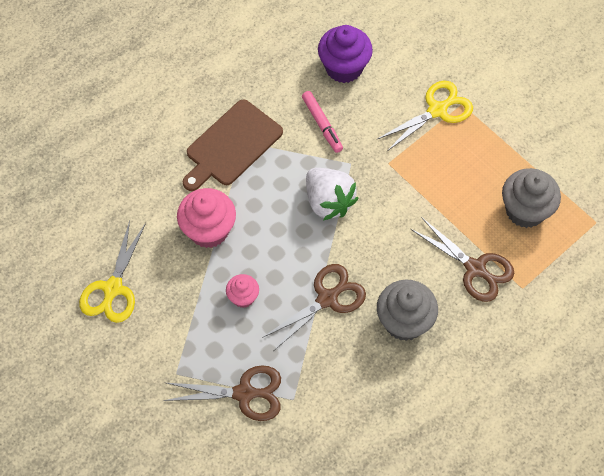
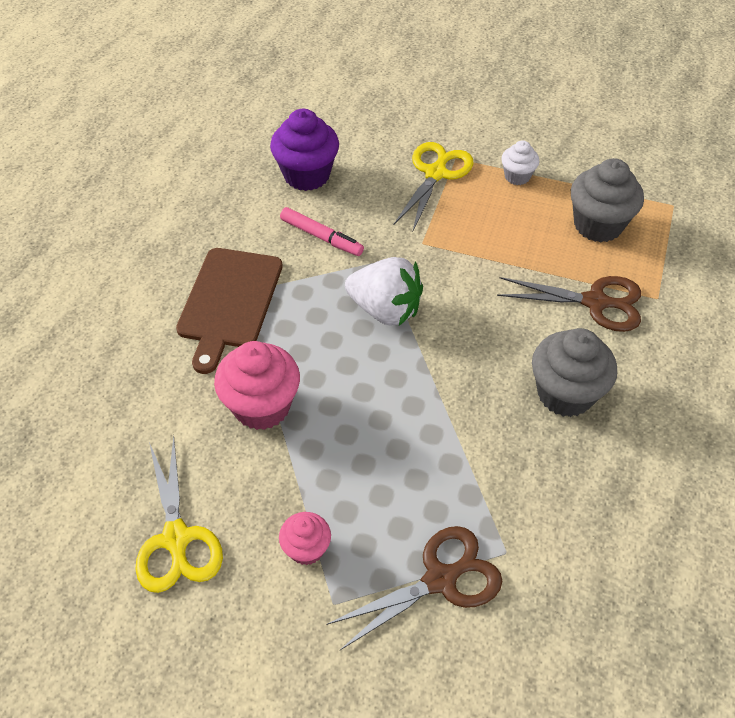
camera: 30 degrees left, 10 degrees down
pink cupcake [226,274,259,308] -> pink cupcake moved to [279,512,331,565]
brown scissors [262,264,366,350] -> none
none -> white cupcake [501,140,539,185]

